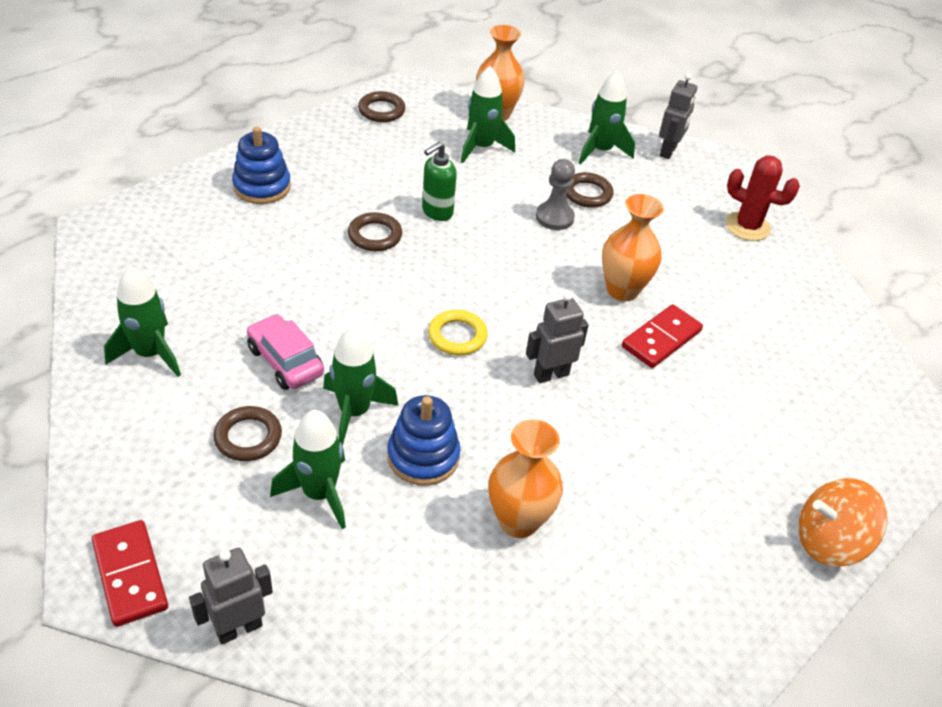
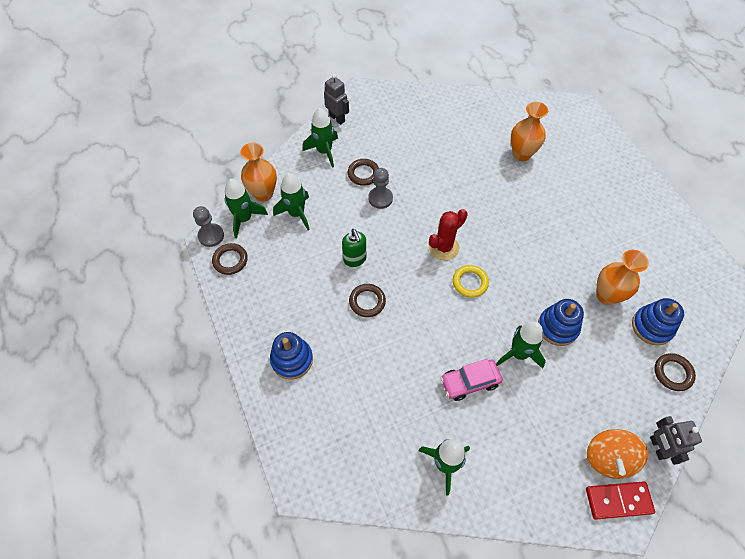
camera: 65 degrees left, 15 degrees up
brown ring [213,406,282,461] -> brown ring moved to [654,353,696,391]
green rocket [270,410,346,529] -> green rocket moved to [225,179,268,239]
grey robot [526,292,589,383] -> none
orange vase [602,194,664,301] -> orange vase moved to [511,102,548,161]
red domino [622,304,703,368] -> none
red cactus [726,155,800,241] -> red cactus moved to [429,209,468,260]
orange spinning top [799,478,887,567] -> orange spinning top moved to [587,429,648,479]
none -> grey pawn [193,206,224,247]
none -> blue stacking toy [632,298,684,345]

